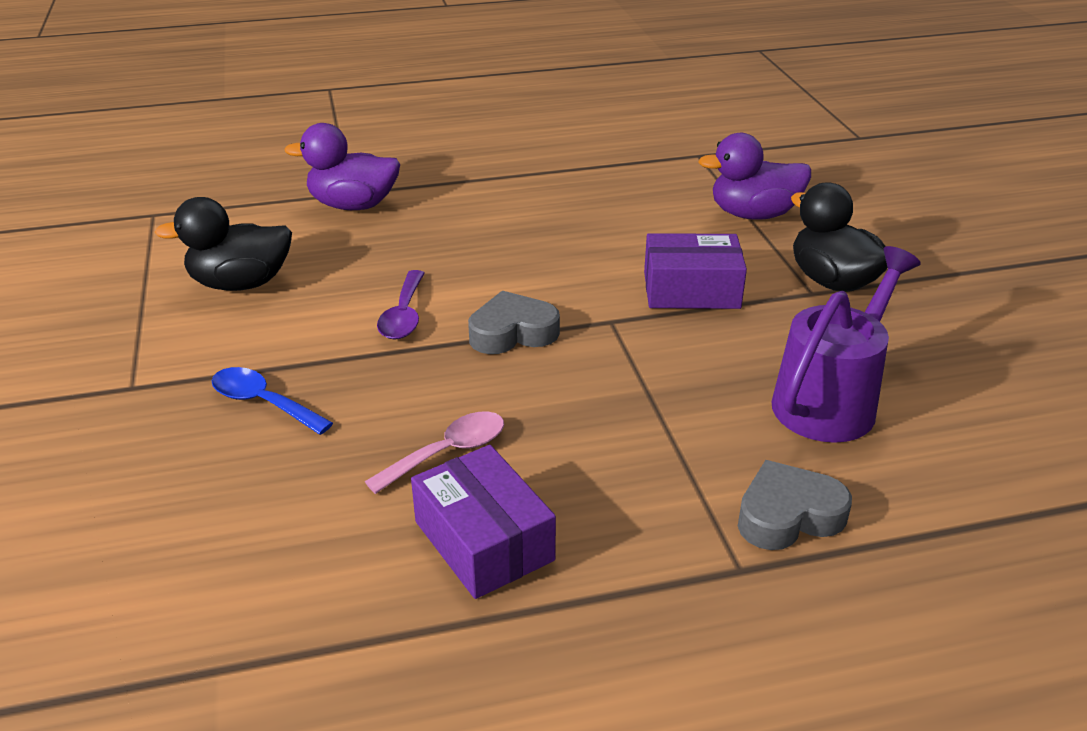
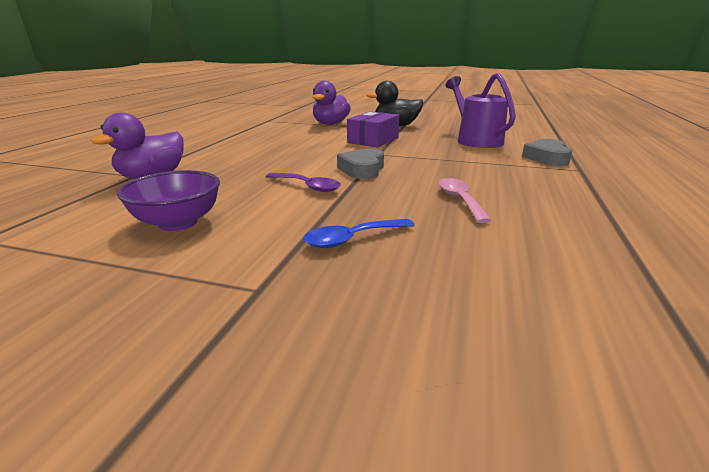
camera: 60 degrees left, 10 degrees down
black duck [155,197,292,291] -> purple bowl [117,170,220,231]
purple box [411,445,556,599] -> none

